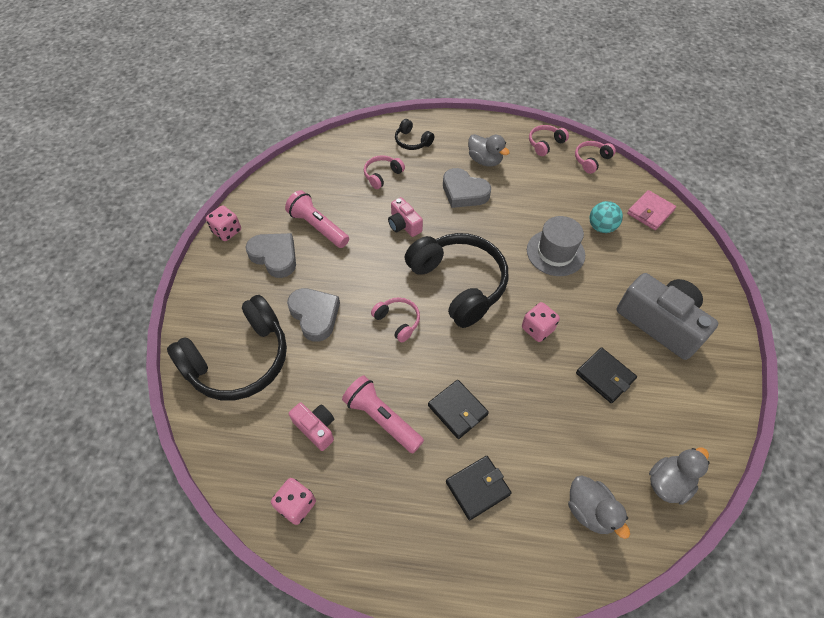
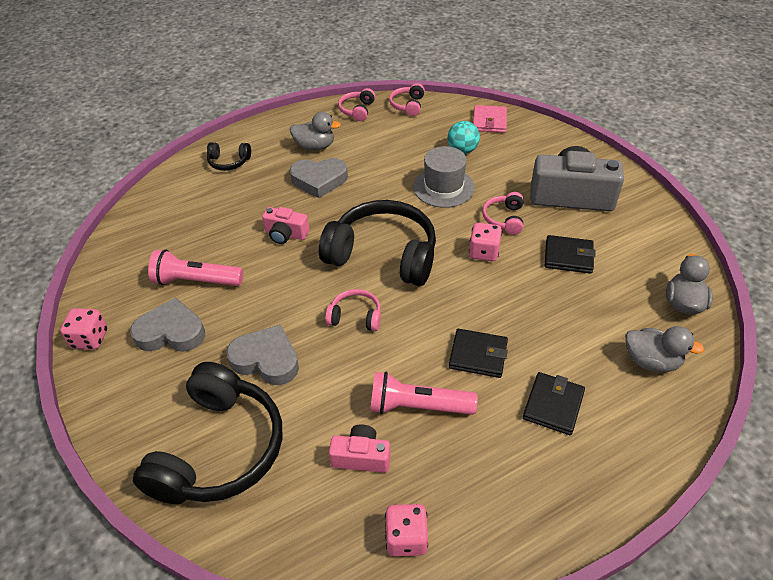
camera: 35 degrees left, 10 degrees down
pink headphones [364,155,405,189] -> pink headphones moved to [482,192,523,235]

